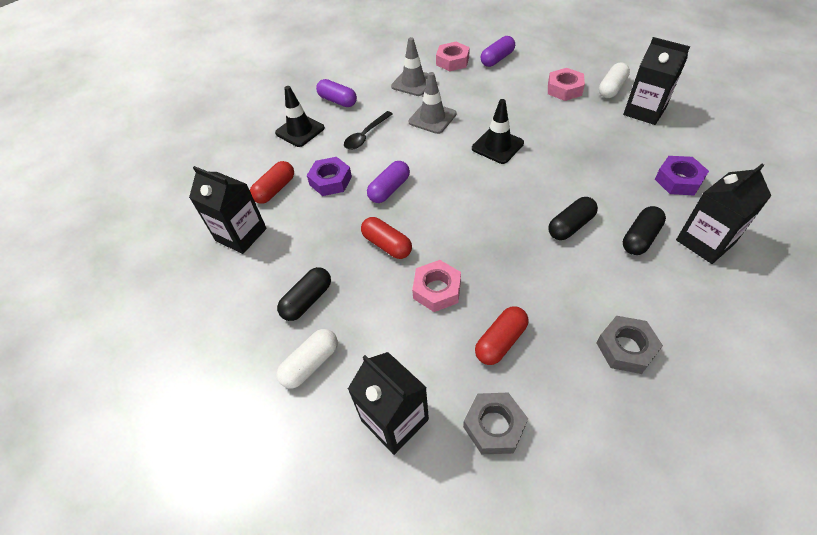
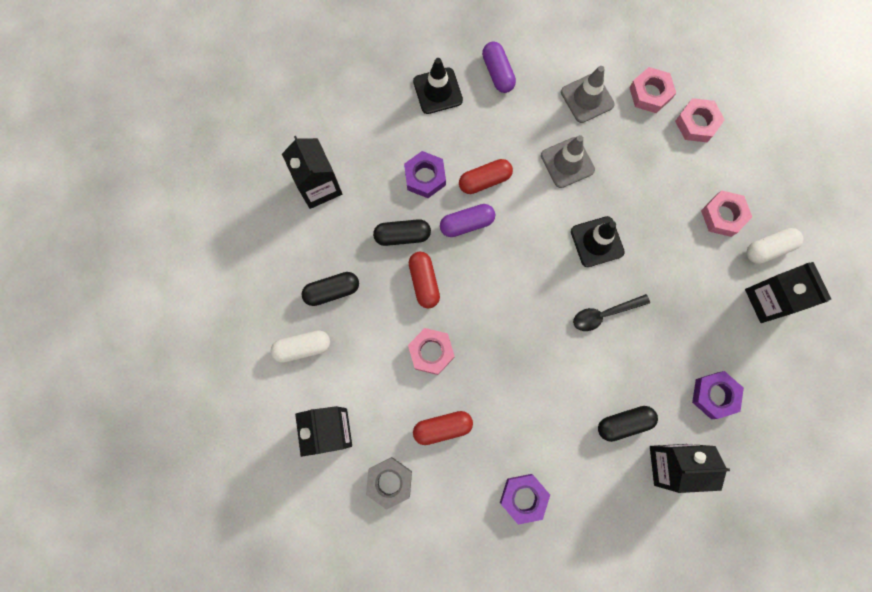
camera: 30 degrees right, 25 degrees up
red capsule [250,161,294,204] -> red capsule moved to [459,159,513,194]
black spoon [344,111,393,150] -> black spoon moved to [573,294,650,331]
purple capsule [481,36,515,67] -> pink nut [675,98,725,142]
black capsule [548,197,598,240] -> black capsule moved to [373,219,431,246]
grey nut [596,316,663,374] -> purple nut [500,474,550,525]

